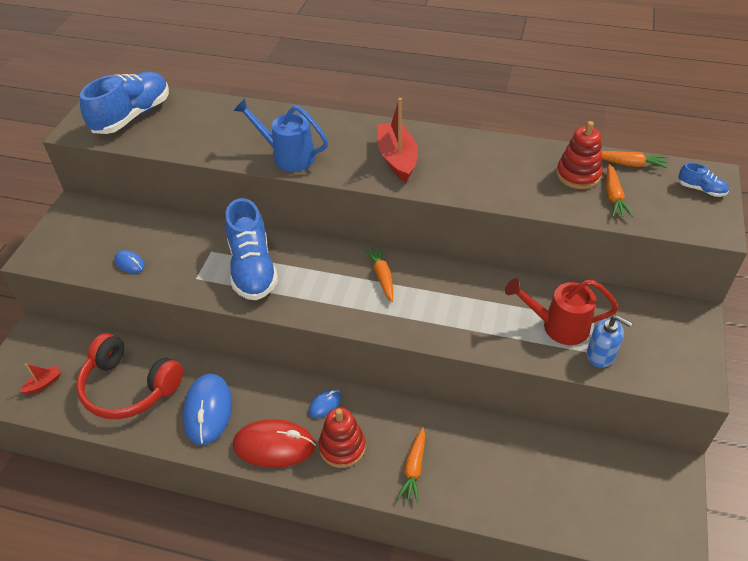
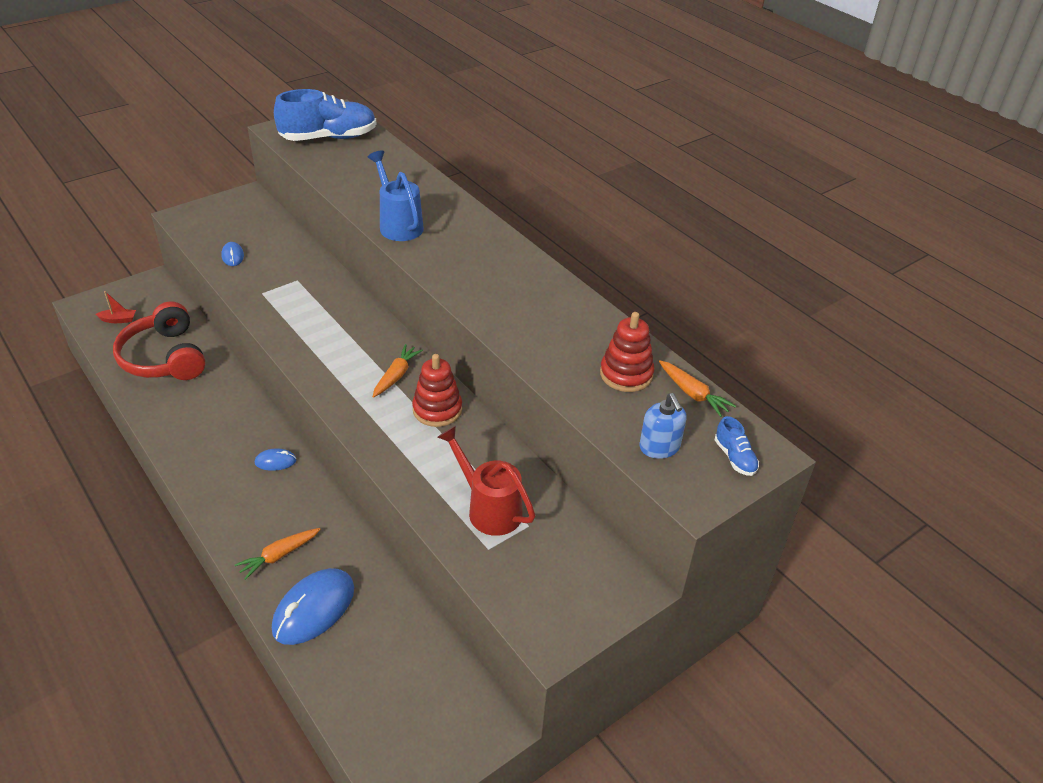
camera: 35 degrees right, 5 degrees down
blue mouse [182,374,232,445] -> blue mouse moved to [272,568,354,645]
blue shoe [225,198,278,300] -> none
red mouse [233,419,316,468] -> none
red stacking toy [318,407,366,468] -> red stacking toy moved to [412,354,462,427]
red boat [377,98,418,182] -> none
blue soap dispenser [587,315,632,368] -> blue soap dispenser moved to [640,393,687,459]
orange carrot [606,164,633,217] -> none

